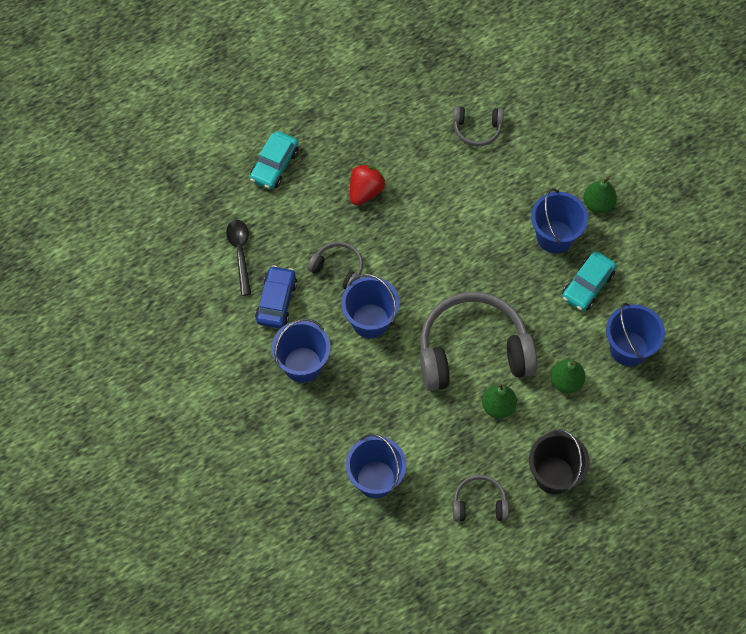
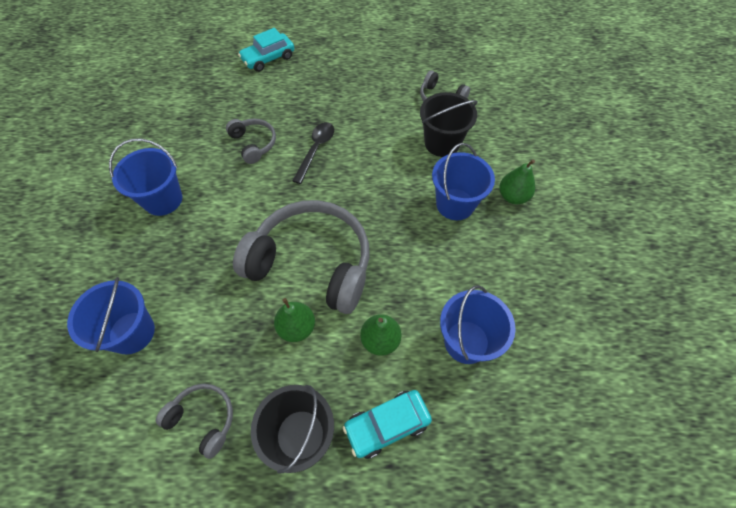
camera: 30 degrees right, 5 degrees down
black spoon [226,220,251,296] -> black spoon moved to [292,122,334,184]
blue car [255,265,297,329] -> none
blue bucket [341,274,400,339] -> none
red strawberry [350,164,385,205] -> none
turquoise car [562,251,616,311] -> turquoise car moved to [343,390,432,459]
none -> black bucket [420,92,478,157]

